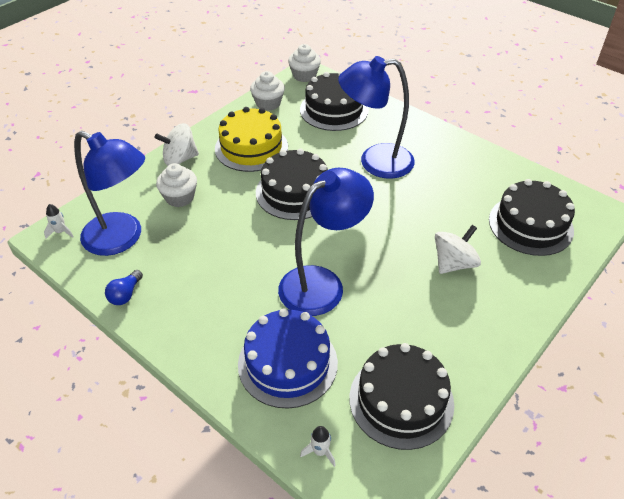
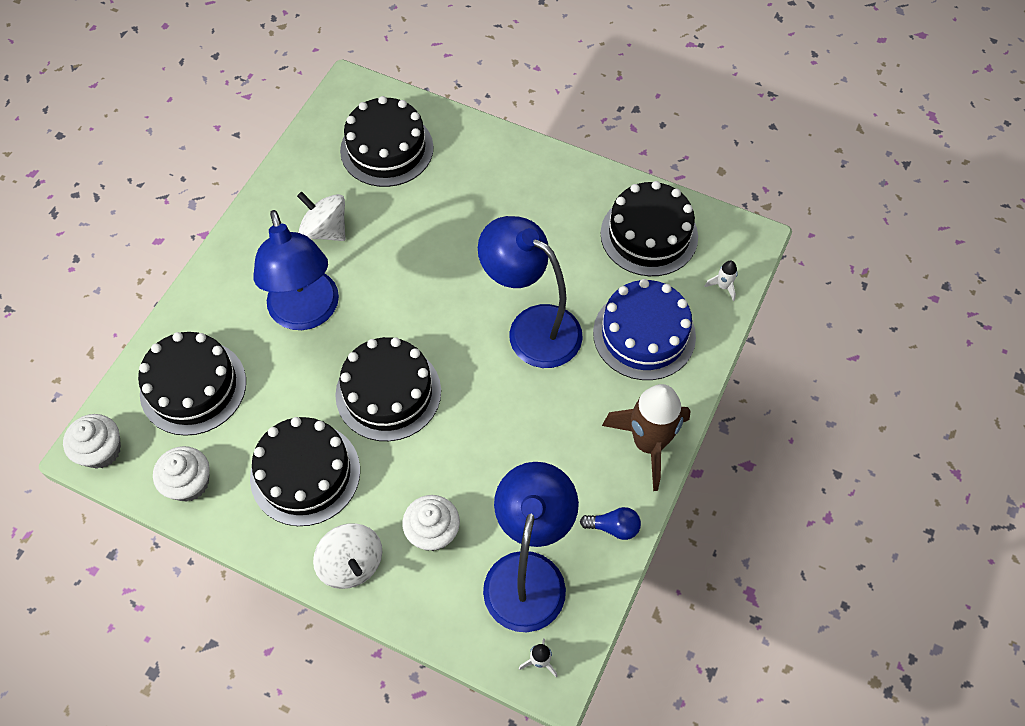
camera: 105 degrees left, 15 degrees up
yellow cake [215,107,288,172] -> black cake [250,417,360,526]
white spinning top [435,225,481,274] -> white spinning top moved to [297,192,346,241]
none -> brown rocket [602,384,691,491]

